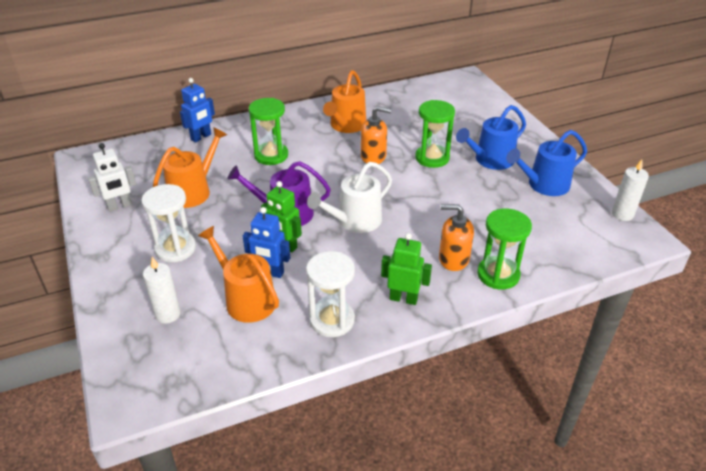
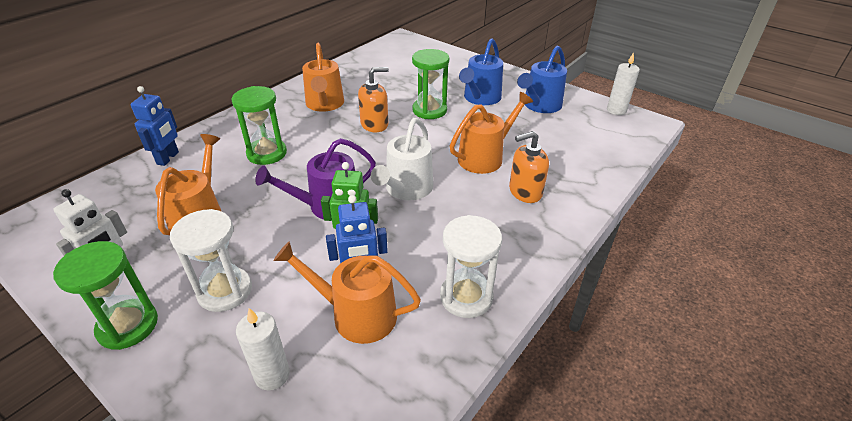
camera: 30 degrees left, 0 degrees up
green robot [381,233,432,305] -> none
green hourglass [477,208,532,289] -> green hourglass moved to [53,241,158,350]
none -> orange watering can [450,92,533,174]

